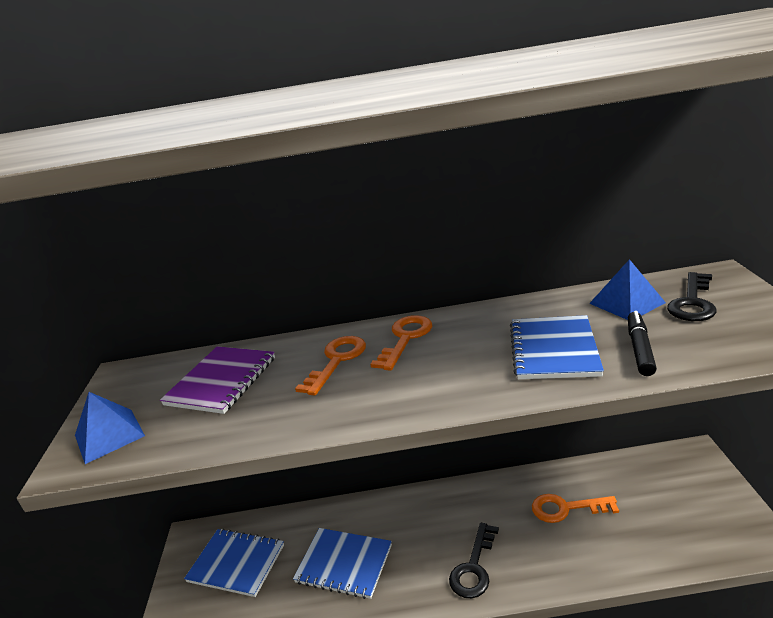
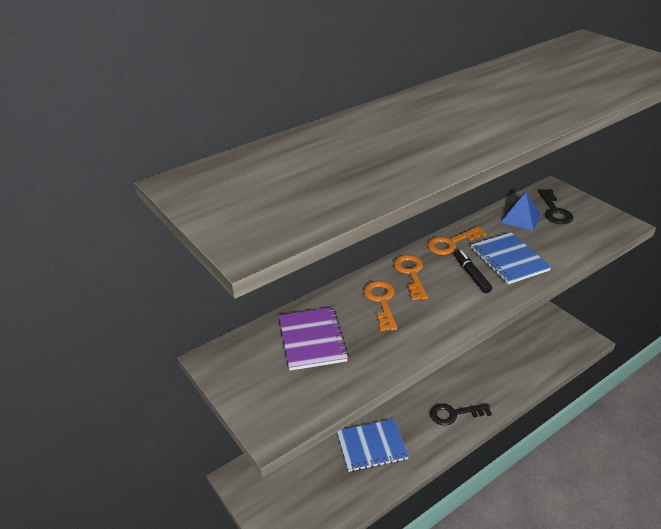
camera: 35 degrees left, 10 degrees up
blue pyramid [75,392,145,464] -> none
blue notebook [184,529,284,597] -> none
black key [449,523,499,598] -> black key turned 90 degrees clockwise [430,403,492,426]
orange key [532,494,619,523] -> orange key moved to [427,226,487,255]
black marker [628,311,657,376] -> black marker moved to [454,250,492,293]

